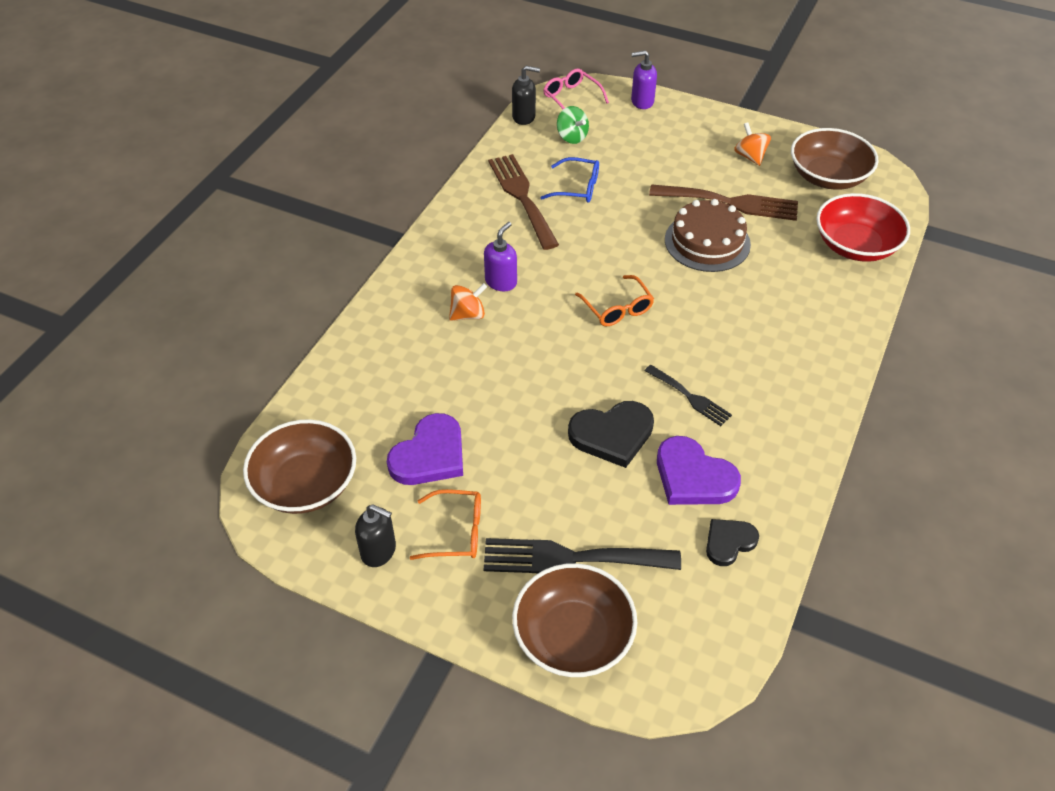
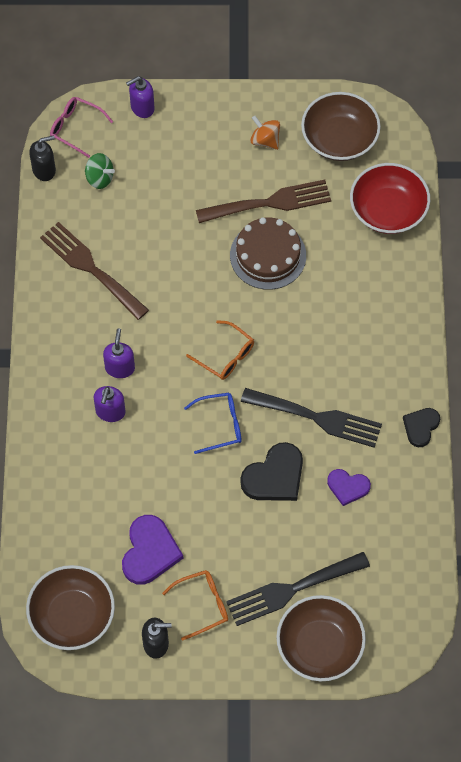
camera: 25 degrees left, 15 degrees up
orange spinning top [449,283,487,321] -> purple soap dispenser [93,386,126,422]
blue glasses [540,157,599,202] -> blue glasses moved to [184,393,242,454]
black fork [645,365,732,426] -> black fork [241,388,382,448], size x1.75
purple heart [657,436,741,505] -> purple heart [327,469,371,506], size x0.62
black heart [706,519,759,566] -> black heart moved to [403,408,440,447]

